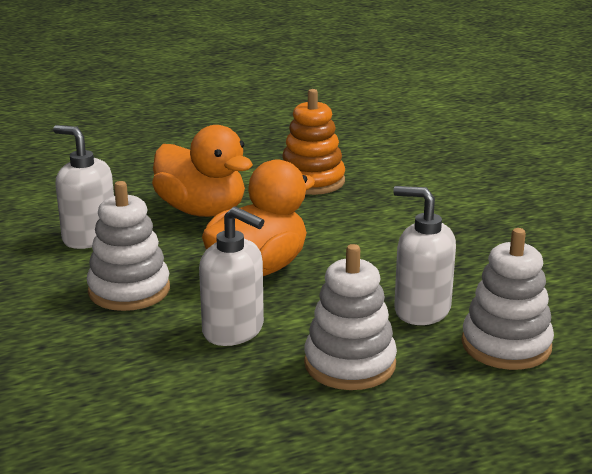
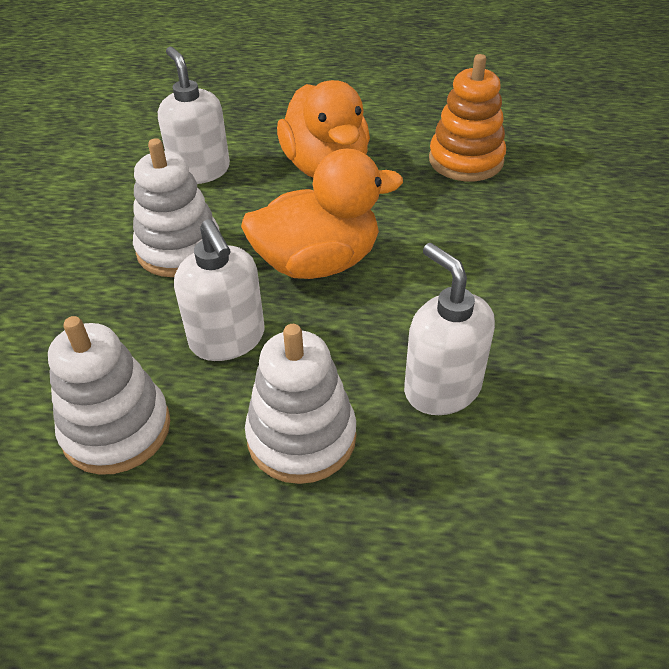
camera: 30 degrees right, 20 degrees up
white stacking toy [462,228,554,370] -> white stacking toy moved to [48,316,170,475]

